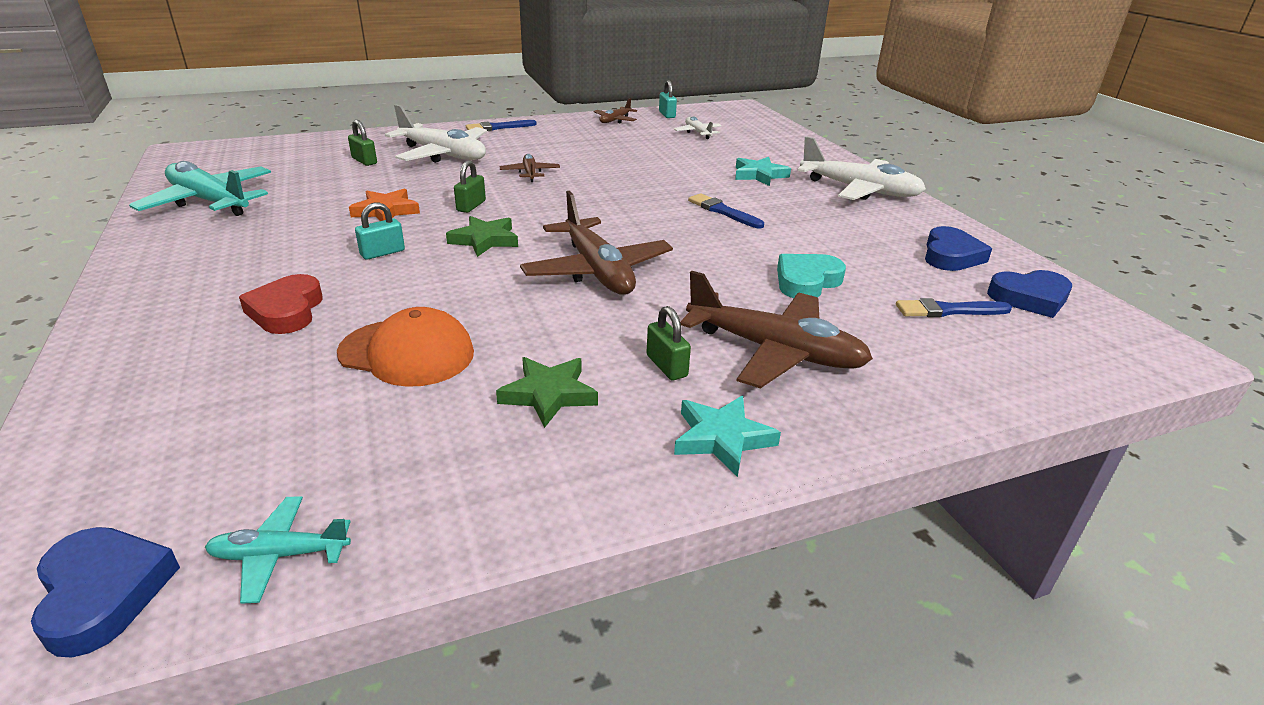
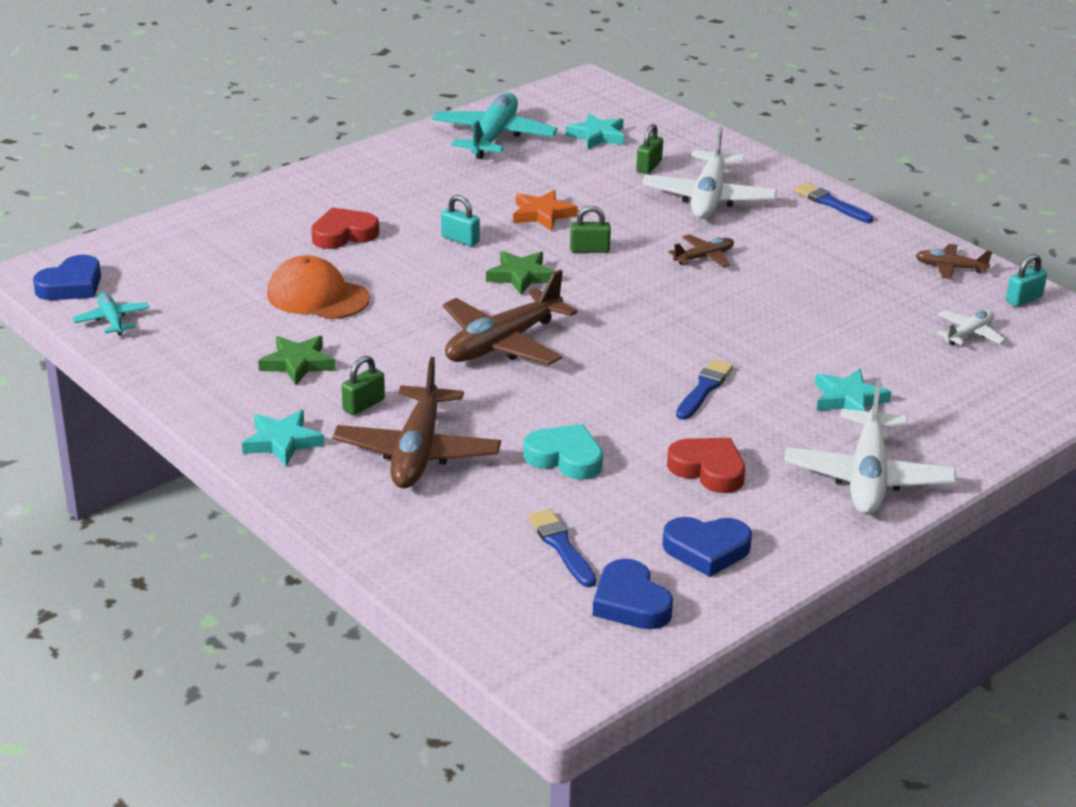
camera: 70 degrees right, 0 degrees up
orange cap [337,307,474,387] -> orange cap turned 120 degrees clockwise [267,255,370,319]
none -> turquoise star [565,113,624,149]
none -> red heart [667,438,745,493]

